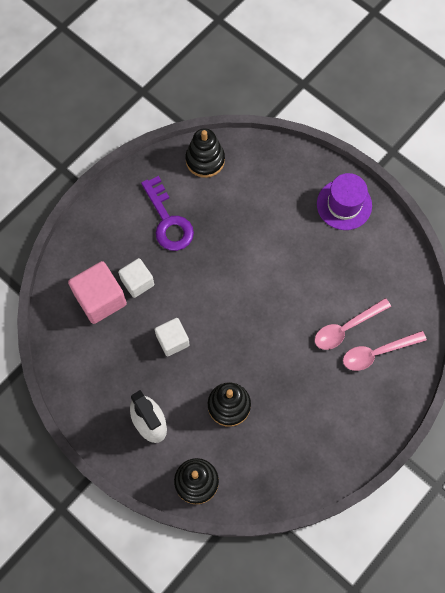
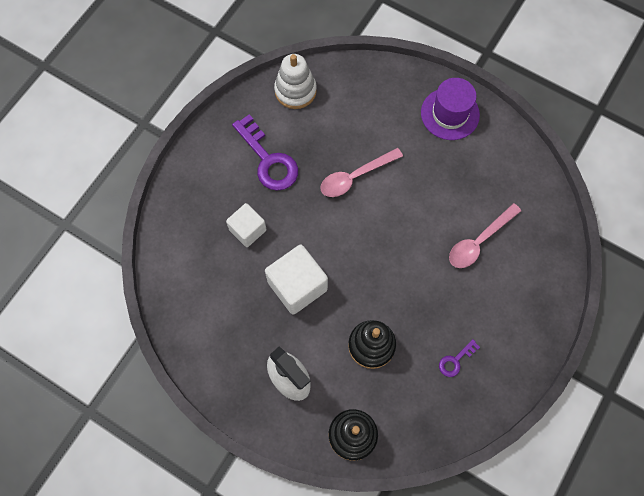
camera: 10 degrees left, 0 degrees up
pink cube [68,261,127,324] -> none
white cube [155,318,190,356] -> white cube [265,245,328,314], size x1.57
black stacking toy [186,128,225,178] -> white stacking toy [274,54,317,109]
pink spoon [343,331,427,371] -> pink spoon moved to [320,148,403,197]
none -> purple key [439,339,480,377]

